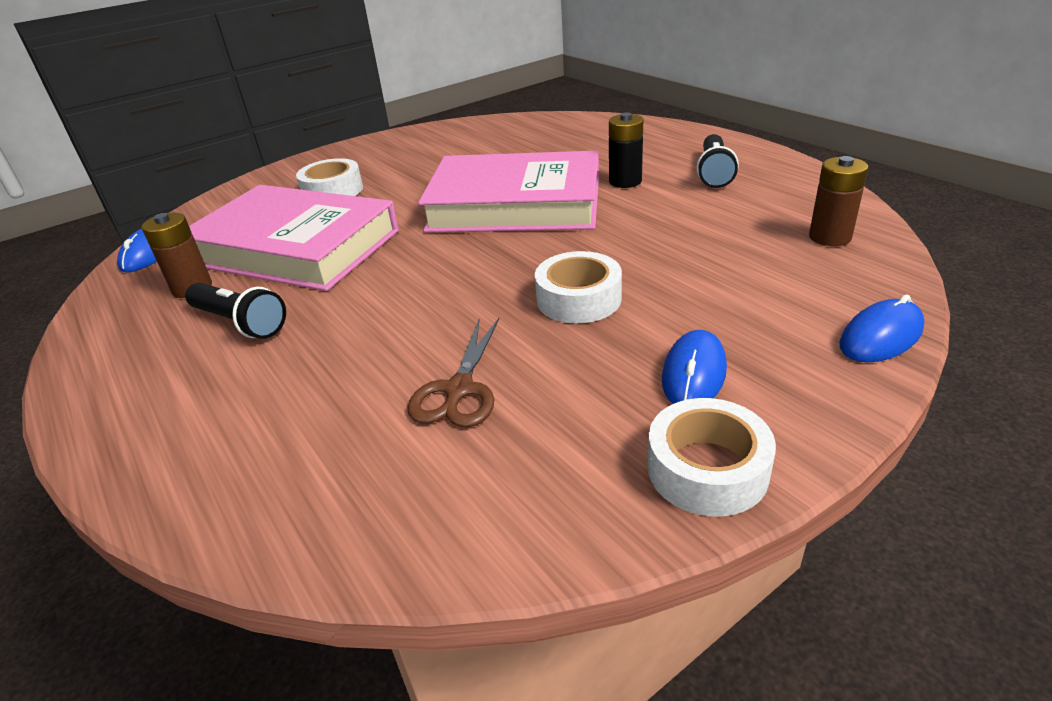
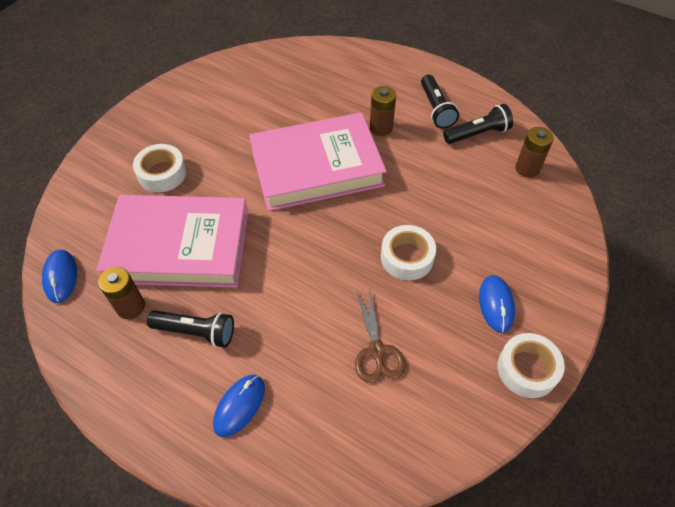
camera: 25 degrees left, 20 degrees up
black battery [609,113,643,188] -> brown battery [370,86,396,136]
blue mouse [839,294,925,362] -> blue mouse moved to [213,375,265,437]
none -> black flashlight [443,104,513,144]

